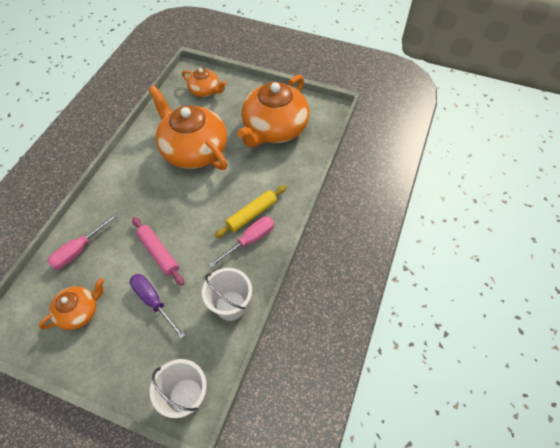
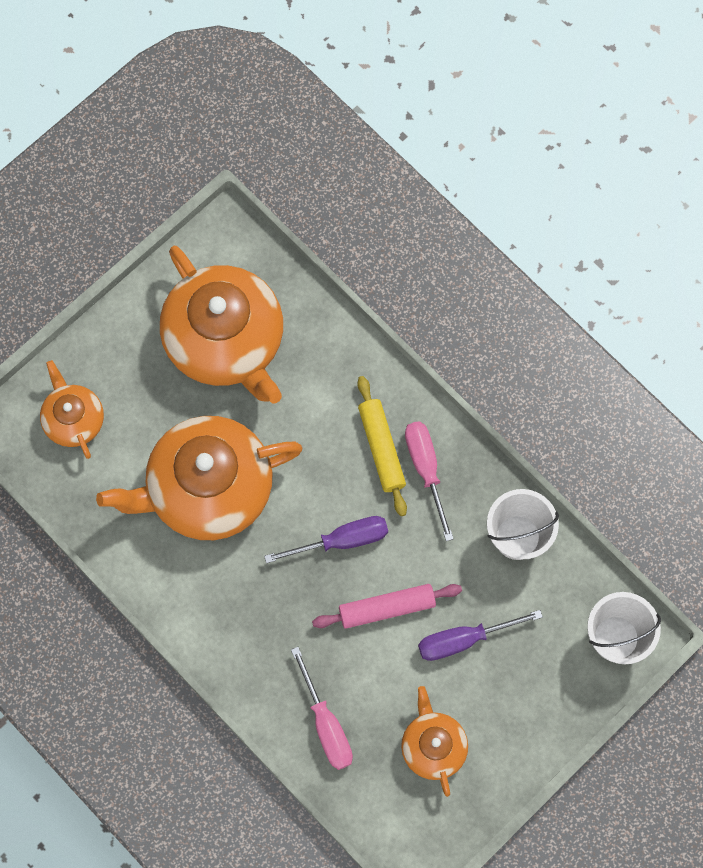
camera: 65 degrees left, 15 degrees up
orange teapot [182,68,227,97] -> orange teapot turned 75 degrees counterclockwise [40,360,104,459]
none -> purple screwdriver [264,516,388,563]

